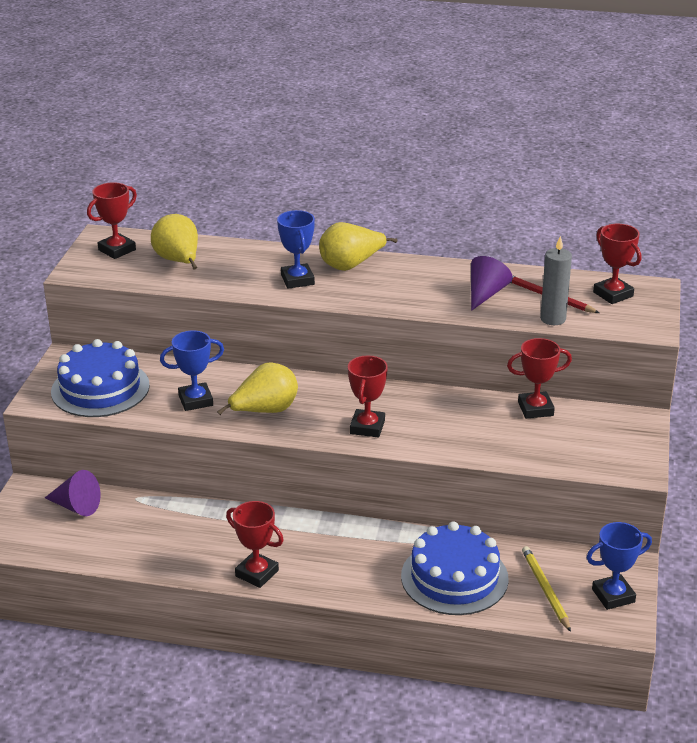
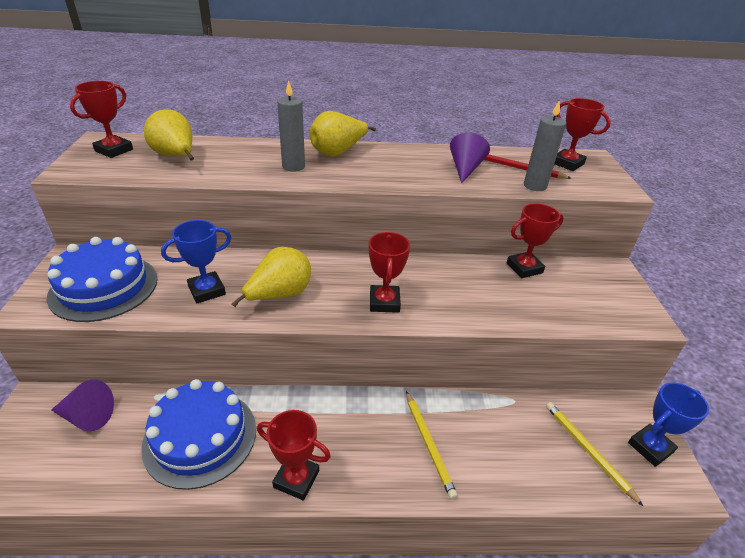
camera: 15 degrees left, 5 degrees up
blue trophy [277,210,315,289] -> grey candle [277,80,305,172]
blue cake [401,521,509,615] -> blue cake moved to [141,379,256,490]
none -> yellow pencil [406,391,458,500]

